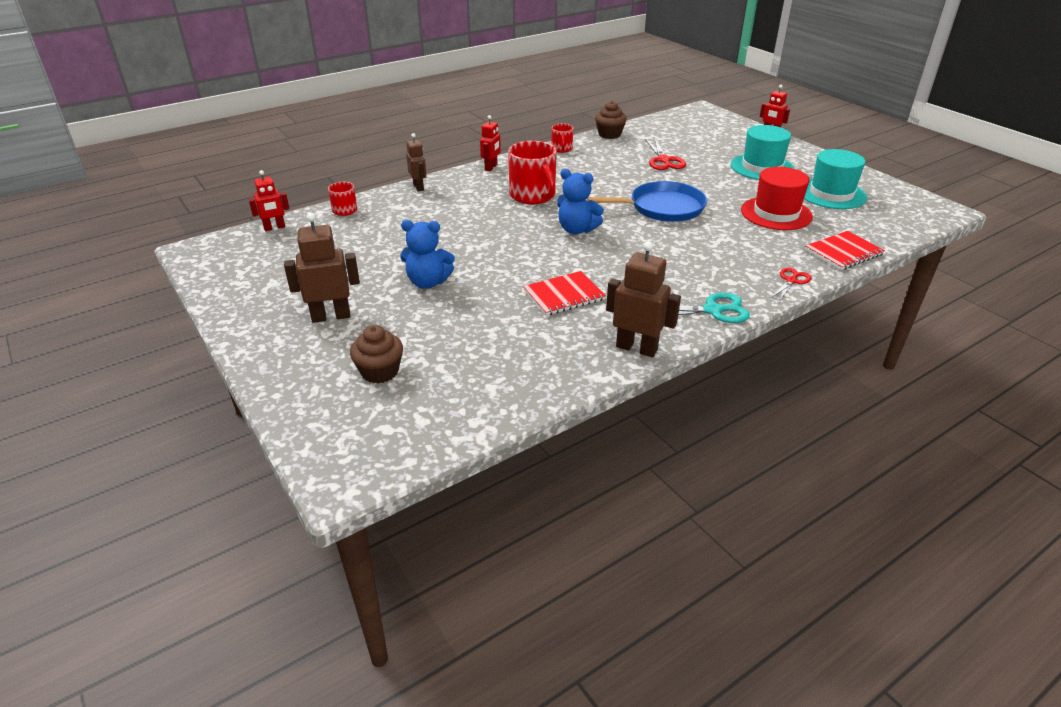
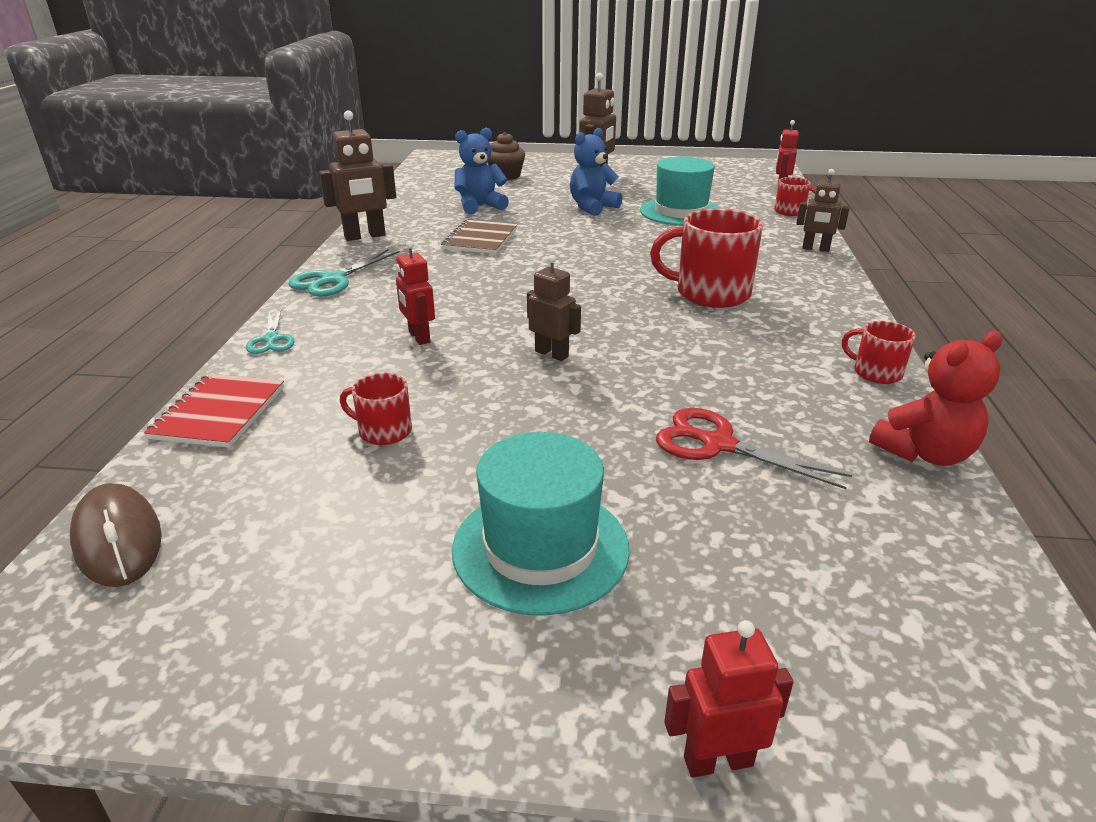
camera: 130 degrees right, 5 degrees down
red robot [480,115,501,171] -> red robot moved to [396,241,435,345]
red notebook [523,271,606,316] -> brown notebook [441,220,517,254]
blue teddy bear [557,169,604,234] -> blue teddy bear moved to [455,128,509,215]
blue pan [587,181,707,222] -> brown robot [527,255,581,361]
brown cupcake [595,101,627,139] -> red teddy bear [869,331,1003,466]
red hat [741,167,813,230] -> red mug [340,373,412,445]
red scissors [771,268,812,302] -> turquoise scissors [246,309,295,354]
turquoise hat [804,149,867,209] -> turquoise hat moved to [640,157,721,226]
none -> brown mouse [70,483,162,587]

